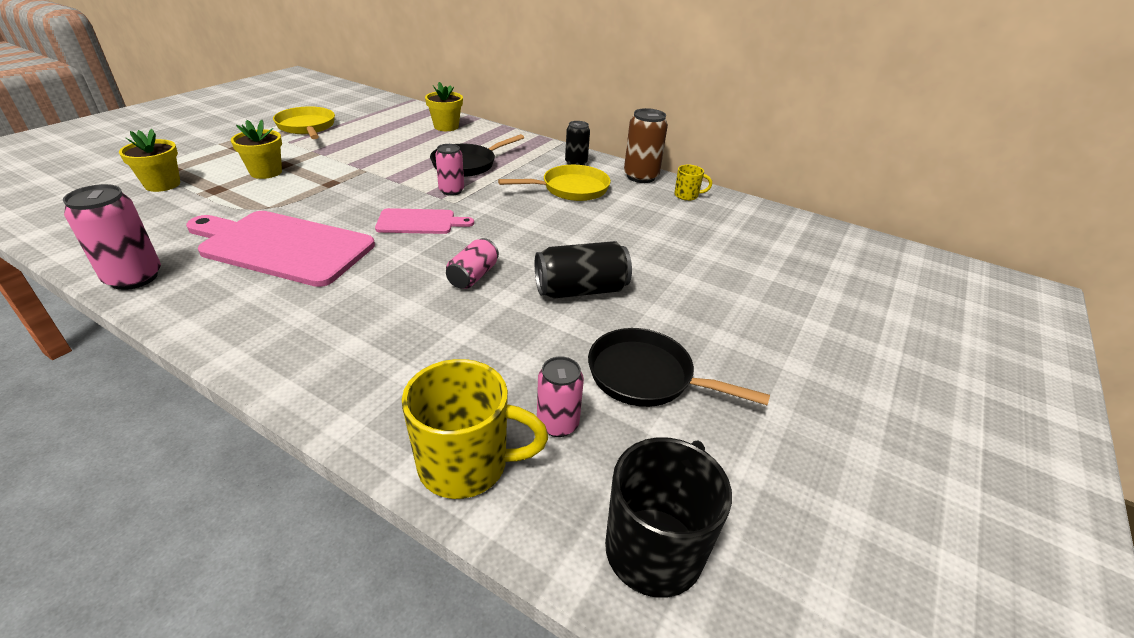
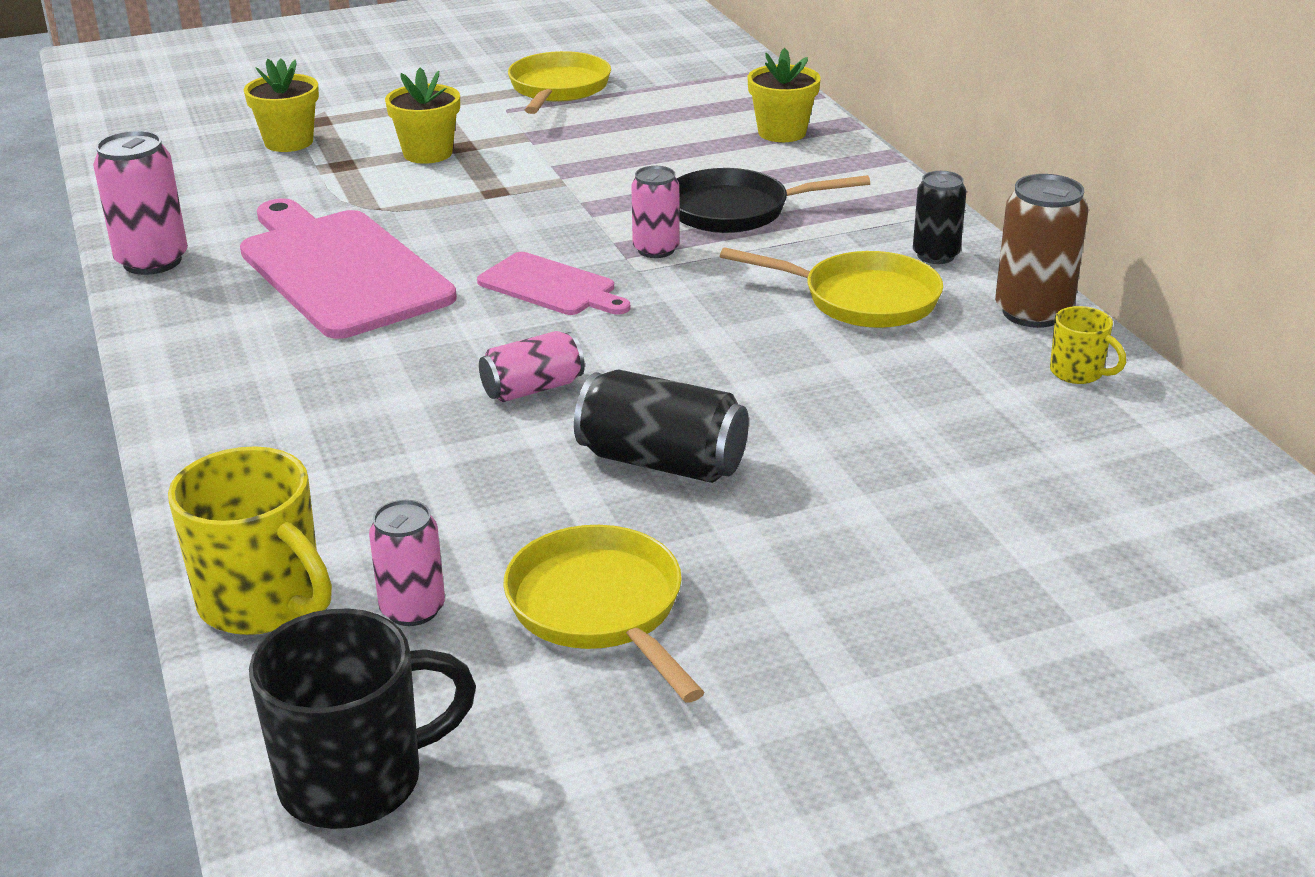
camera: 40 degrees right, 5 degrees down
black pan [588,328,770,407] -> yellow pan [503,525,704,702]

